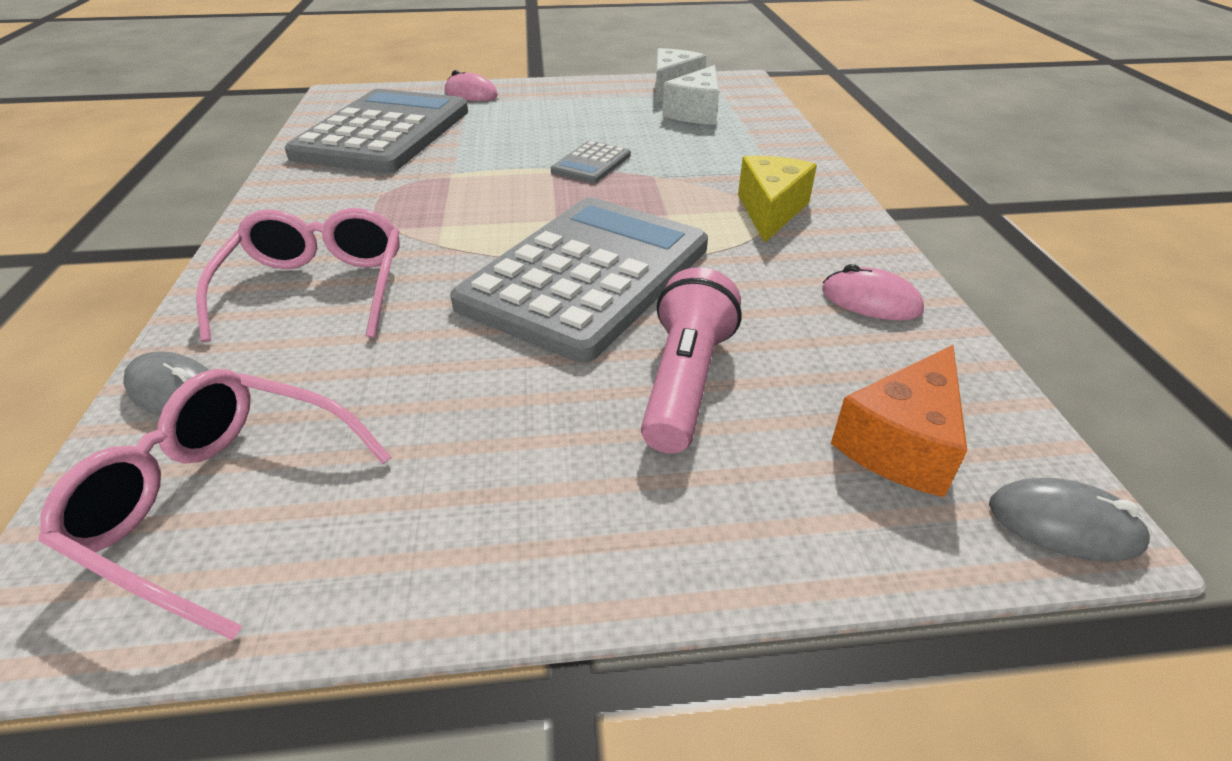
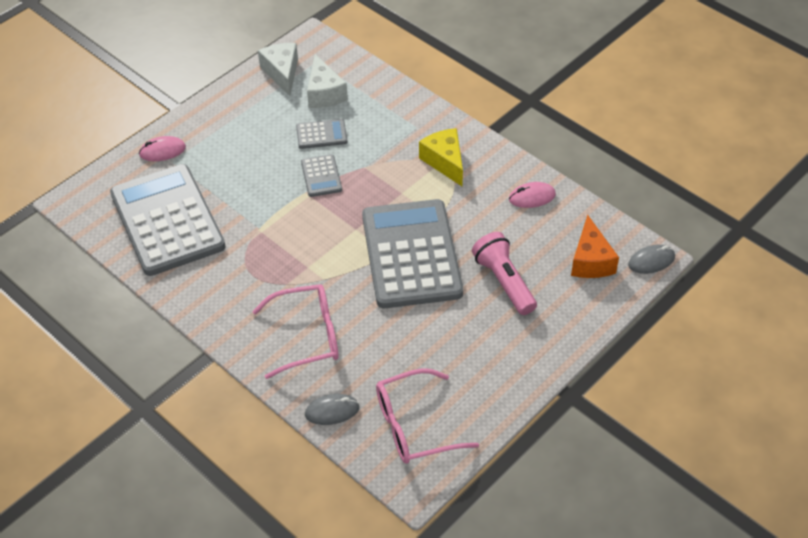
camera: 40 degrees left, 10 degrees up
pink glasses [196,208,400,342] -> pink glasses turned 120 degrees clockwise [252,284,339,379]
none -> grey calculator [296,119,347,149]

